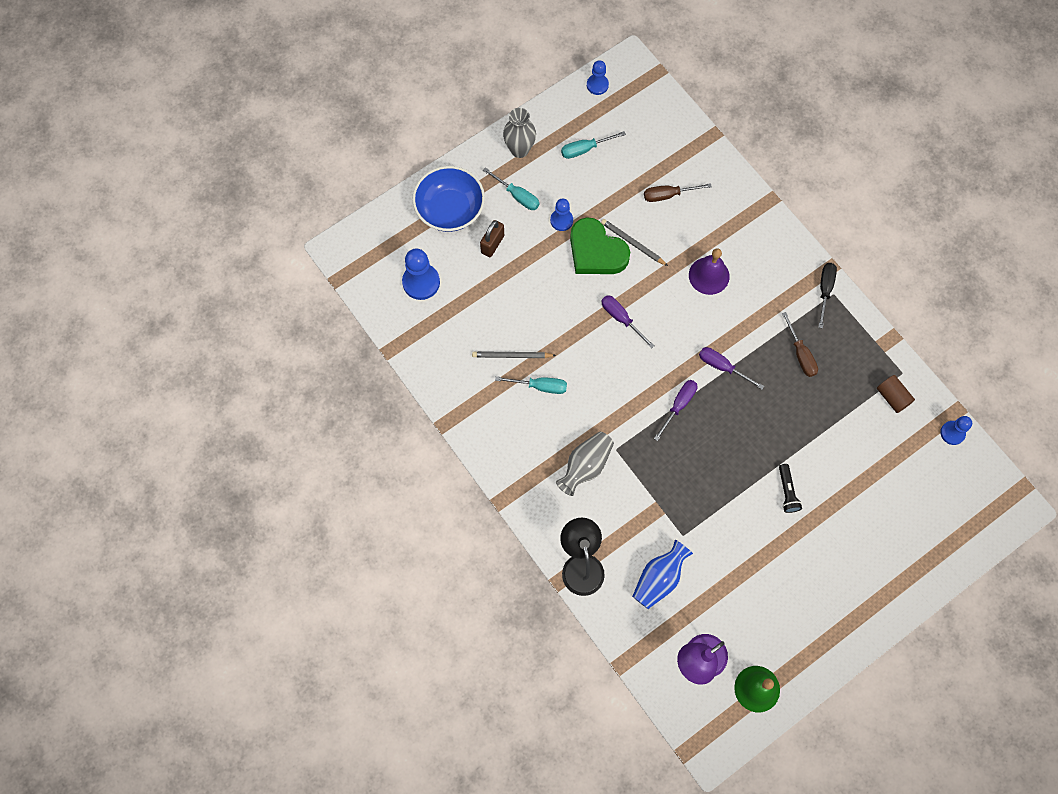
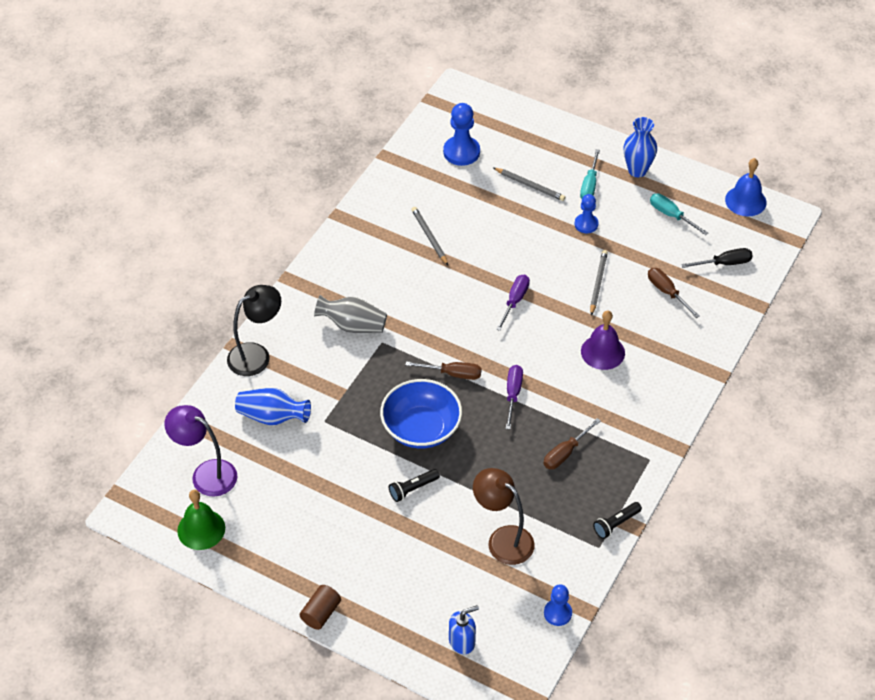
camera: 65 degrees right, 20 degrees down
blue bowl [412,166,485,232] -> blue bowl moved to [380,379,462,449]
brown padlock [480,220,504,257] -> grey pencil [494,168,565,201]
turquoise screwdriver [495,376,567,394] -> none
grey vase [503,108,536,158] -> blue vase [623,117,657,177]
green heart [570,217,630,274] -> none
blue pawn [587,60,609,95] -> blue bell [725,158,766,216]
purple screwdriver [654,380,697,441] -> brown screwdriver [405,361,481,380]
black screwdriver [818,263,837,328] -> black screwdriver moved to [681,248,753,268]
brown cylinder [877,375,915,413] -> brown cylinder moved to [300,585,341,630]
none -> blue soap dispenser [449,605,479,654]
none -> brown lamp [473,468,535,565]
none -> black flashlight [593,502,642,539]

